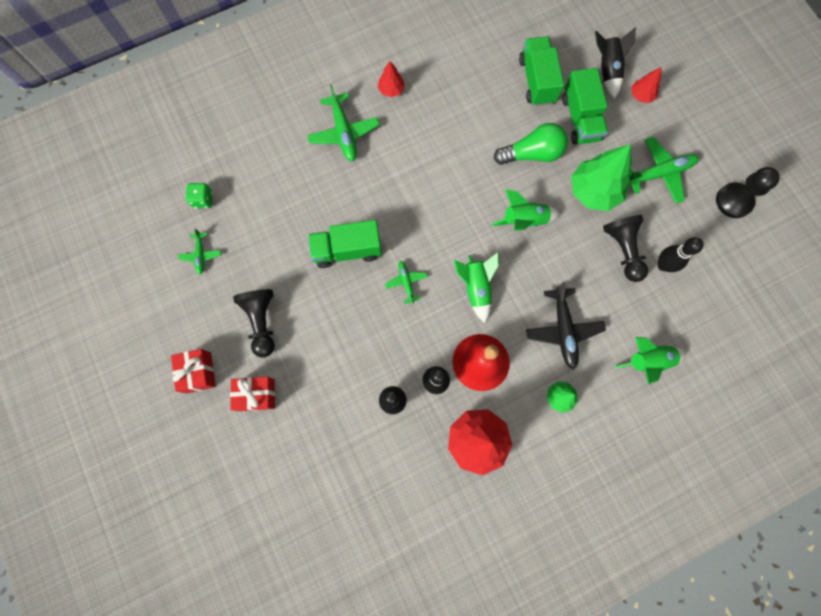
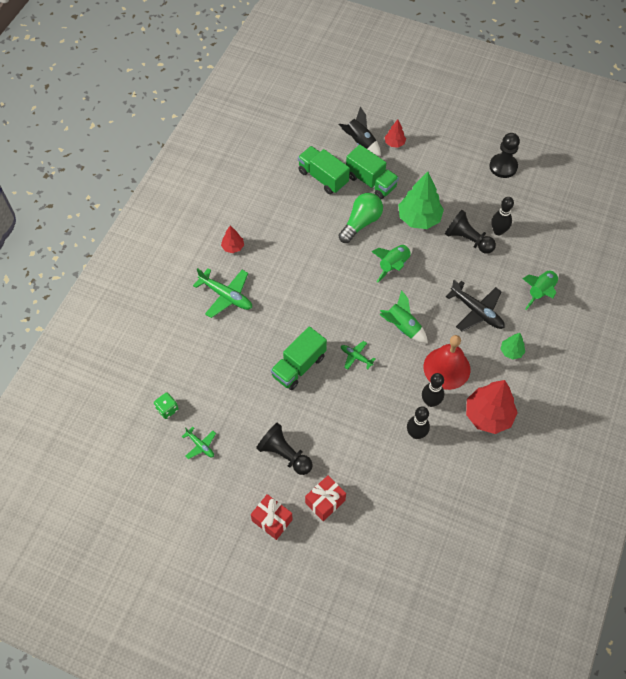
camera: 40 degrees left, 15 degrees down
green plane [629,137,699,204] -> none

